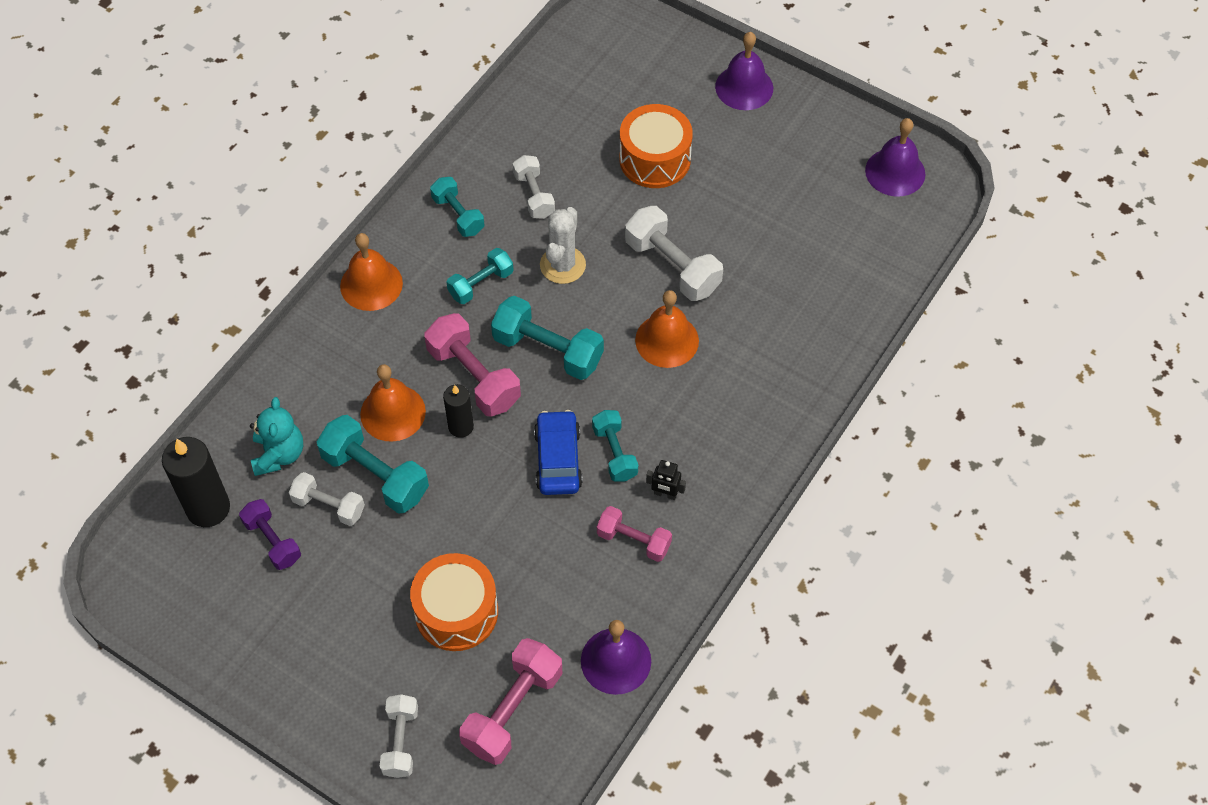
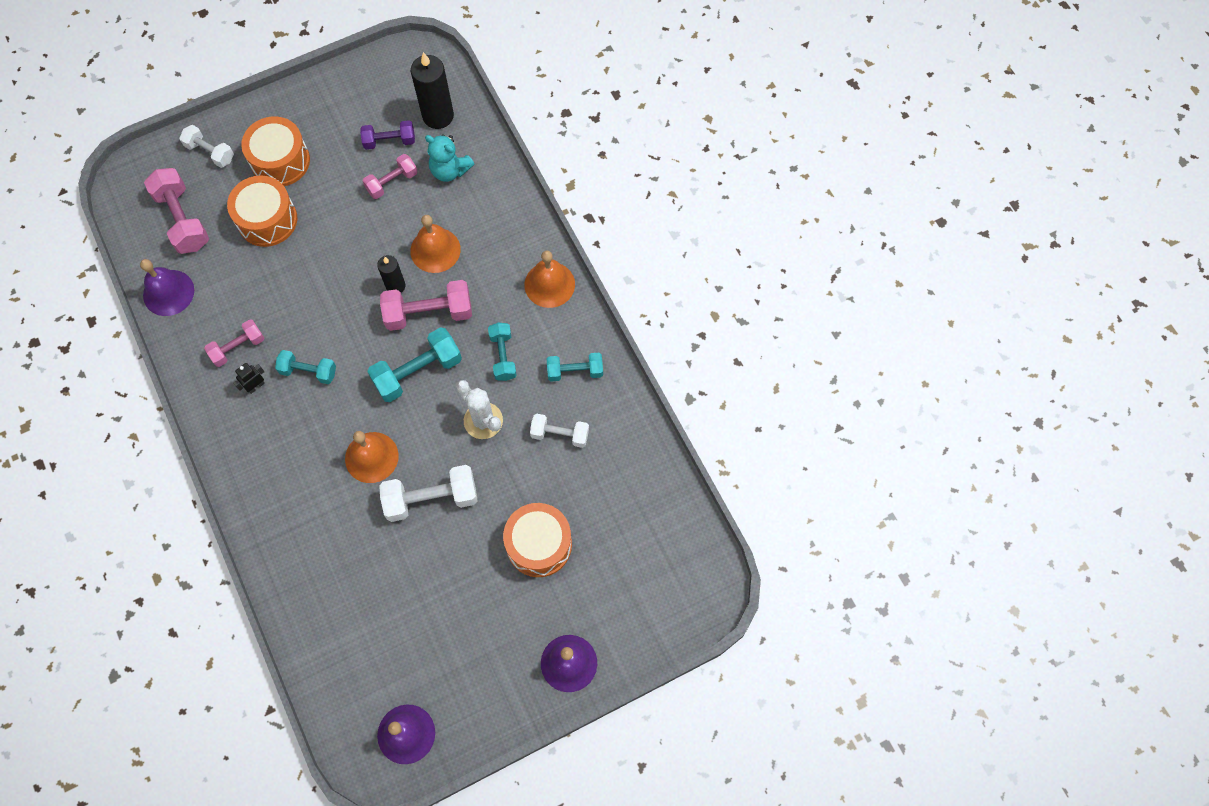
camera: 120 degrees right, 10 degrees up
white dumbbell [289,472,365,526] -> pink dumbbell [363,154,417,199]
turquoise dumbbell [317,415,429,514] -> none
blue car [534,410,583,495] -> none
none -> orange drum [241,116,310,186]

